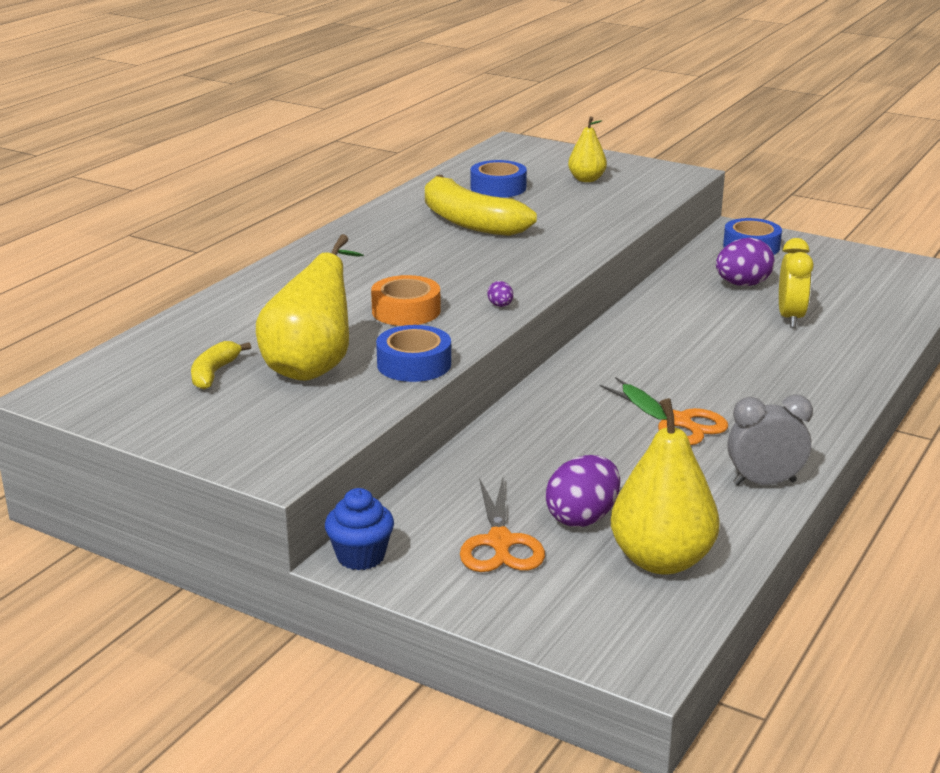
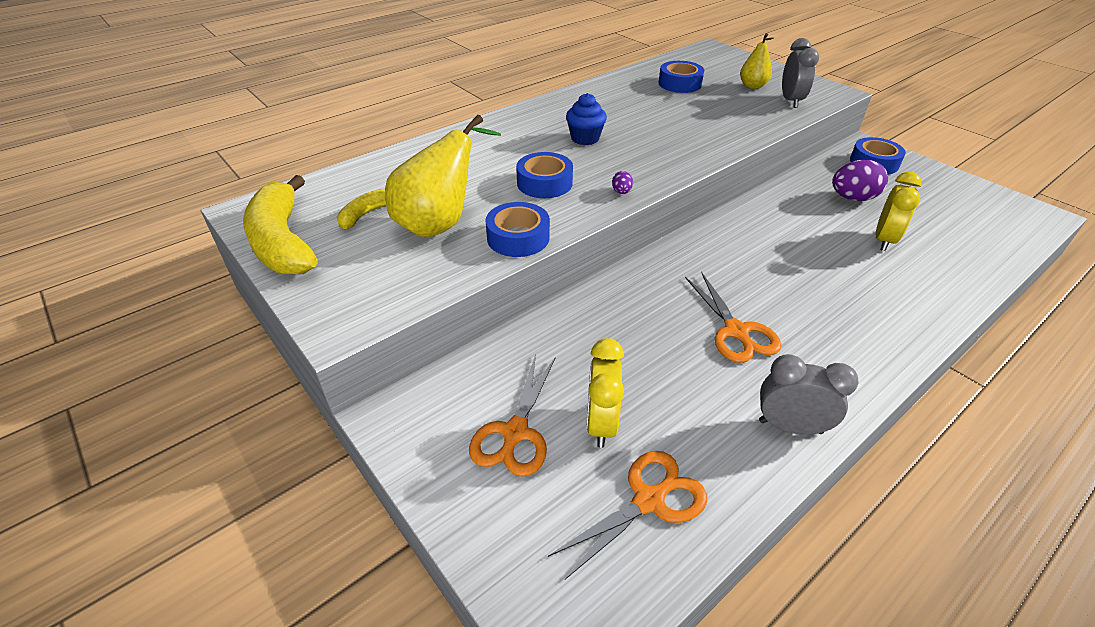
camera: 20 degrees right, 15 degrees up
blue cupcake [325,488,394,570] -> blue cupcake moved to [566,93,607,145]
orange tape [371,275,441,326] -> blue tape [516,152,573,198]
yellow banana [425,175,537,236] -> yellow banana moved to [243,175,317,274]
purple egg [545,455,620,527] -> yellow clock [587,338,624,448]
yellow pear [611,384,720,575] -> orange scissors [548,451,707,580]
none -> grey clock [782,38,819,108]

